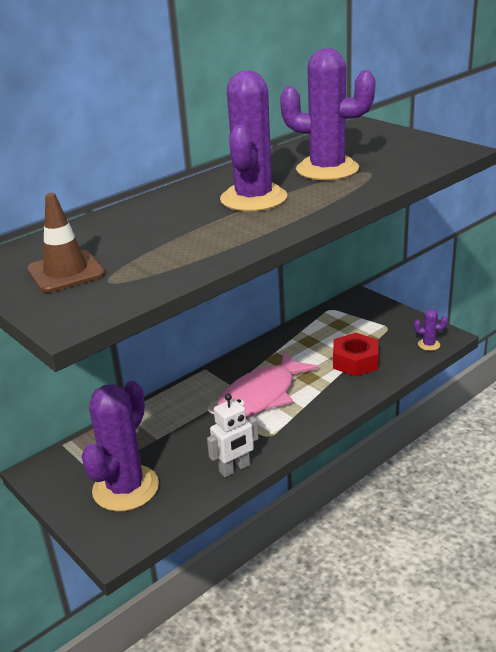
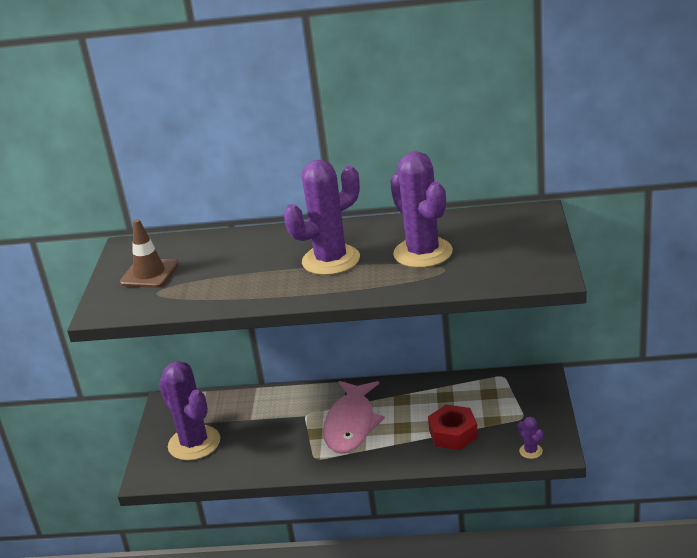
camera: 45 degrees right, 0 degrees up
purple cactus [81,381,159,511] -> purple cactus turned 75 degrees clockwise [159,361,220,461]
white robot [207,393,258,477] -> none
pink fish [216,352,319,417] -> pink fish turned 75 degrees counterclockwise [323,381,385,454]

